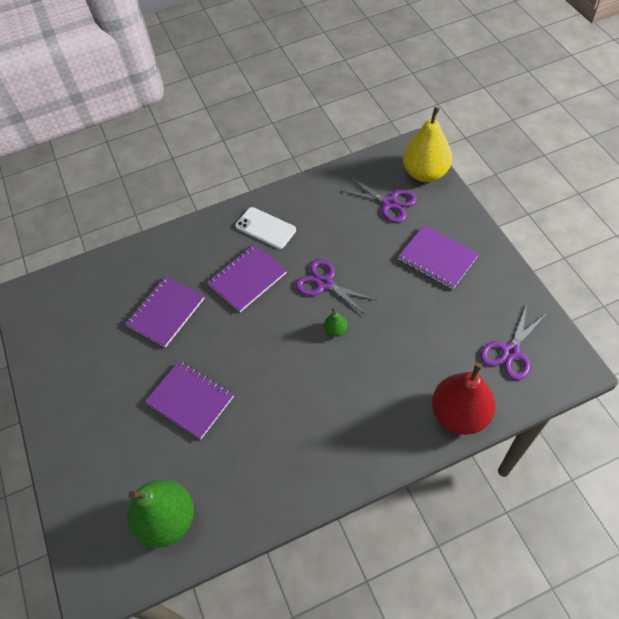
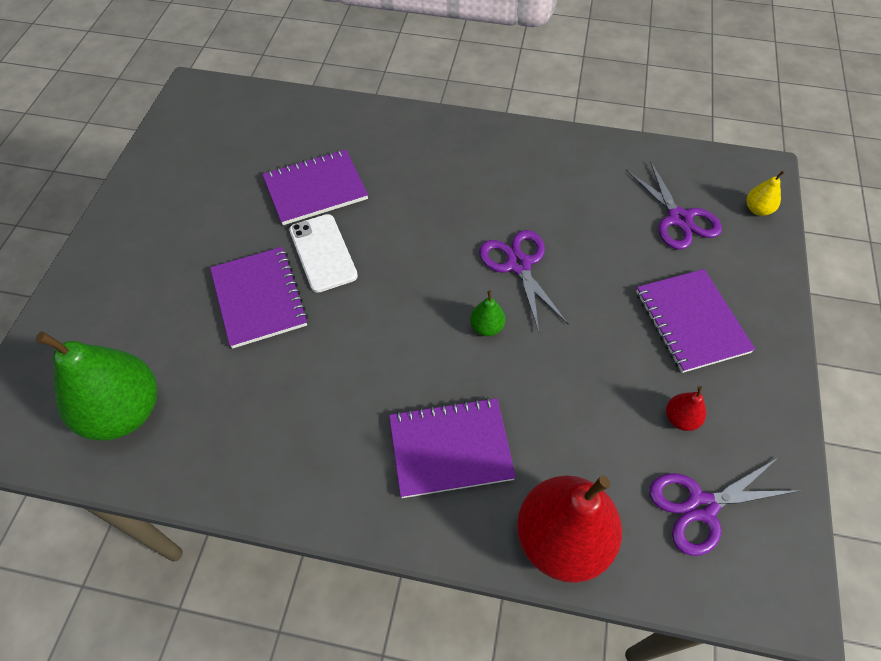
camera: 30 degrees right, 0 degrees up
purple notebook [207,244,287,312] -> purple notebook moved to [389,397,516,498]
white phone [235,207,296,249] -> white phone moved to [289,214,358,293]
yellow pear [403,107,452,182] -> yellow pear [747,170,785,216], size x0.42
none -> red pear [666,386,706,431]

